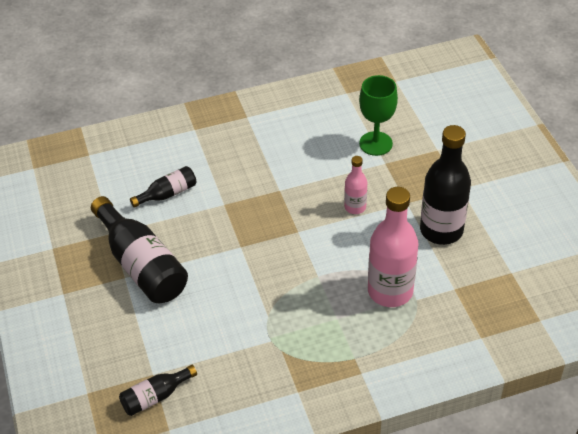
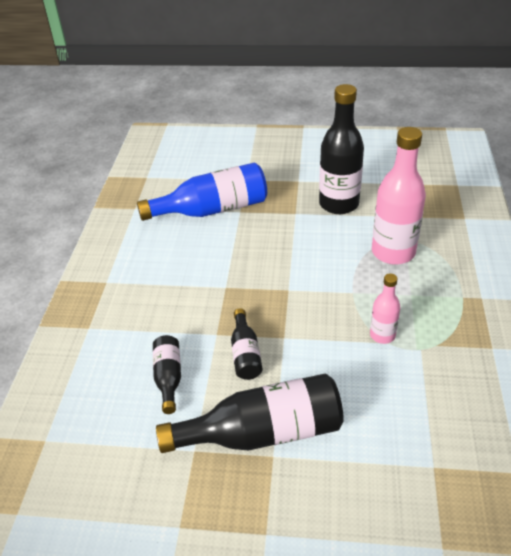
camera: 65 degrees left, 5 degrees down
black bottle [119,365,197,416] -> black bottle moved to [231,308,263,380]
pink bottle [344,156,367,214] -> pink bottle moved to [370,273,400,344]
green goblet [359,75,398,156] -> blue bottle [137,163,267,221]

